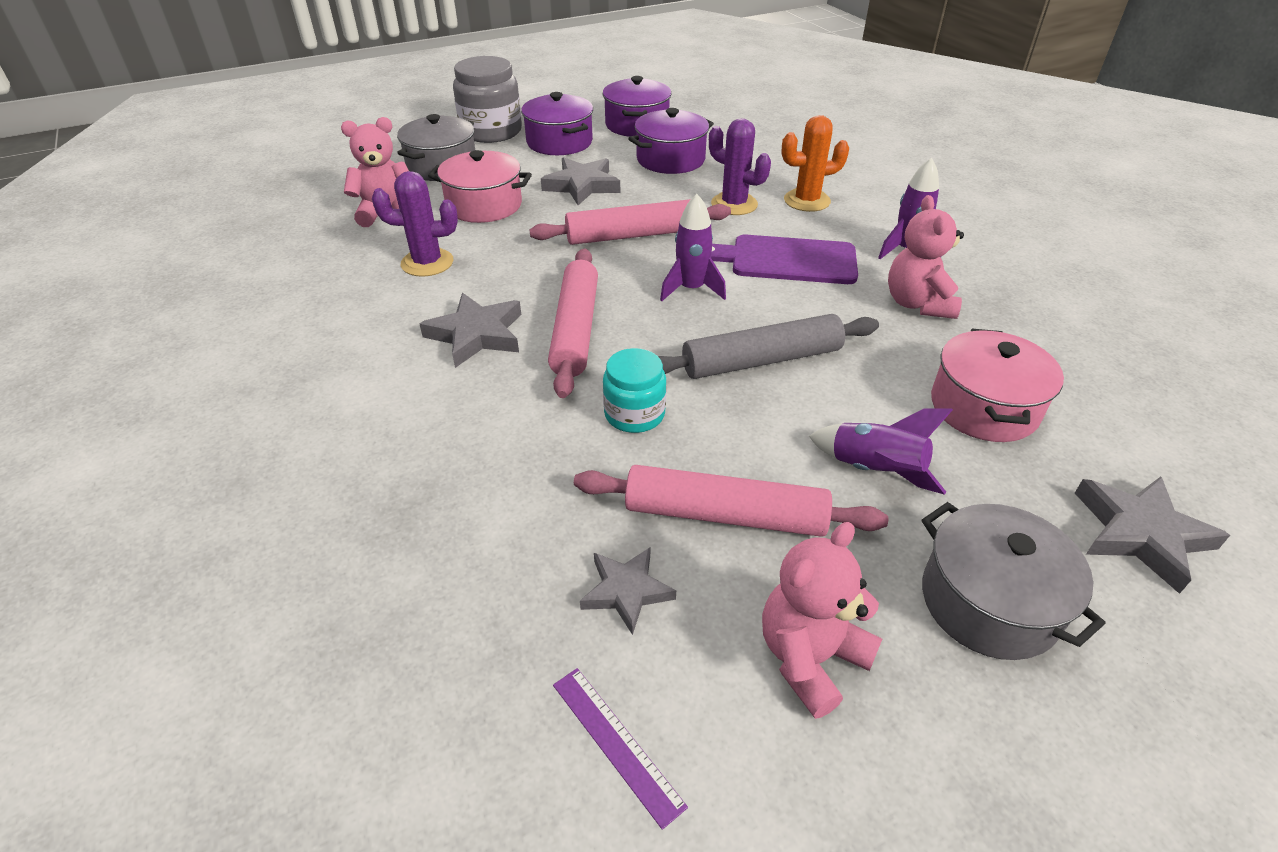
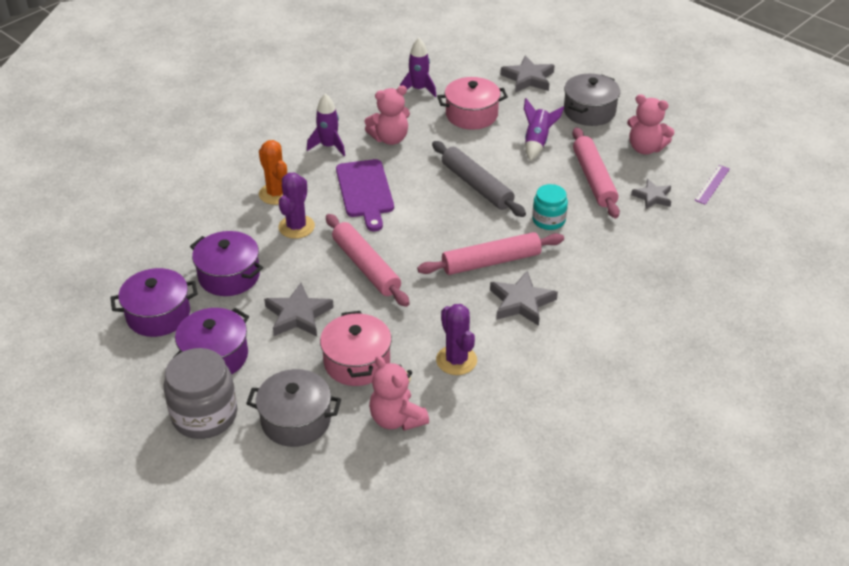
camera: 110 degrees left, 0 degrees up
purple rocket [660,194,726,301] -> purple rocket moved to [400,38,437,98]

